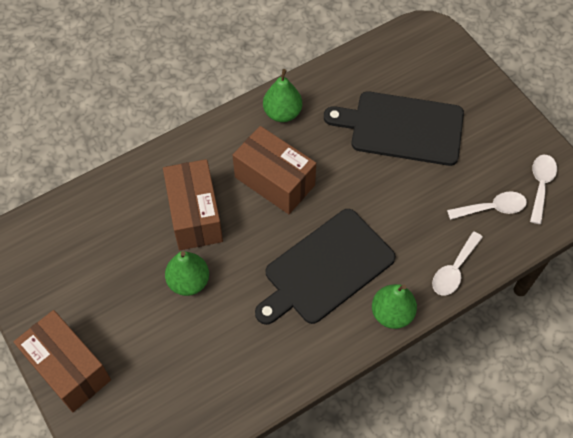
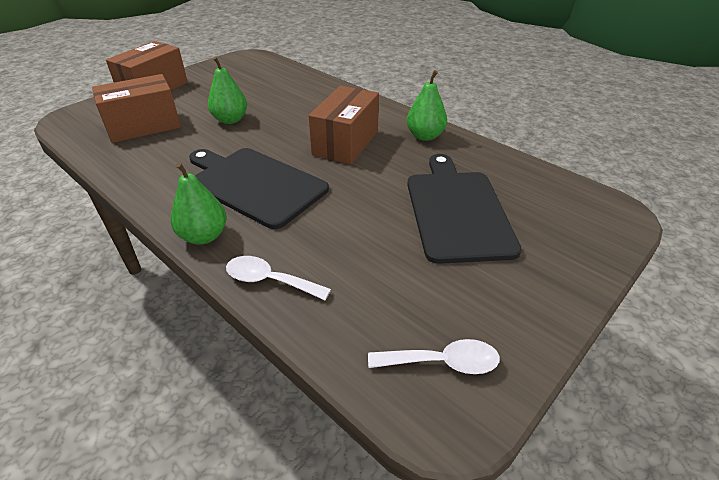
camera: 75 degrees right, 20 degrees down
brown box [163,159,223,250] -> brown box moved to [92,74,181,143]
white spoon [447,191,527,220] -> none

